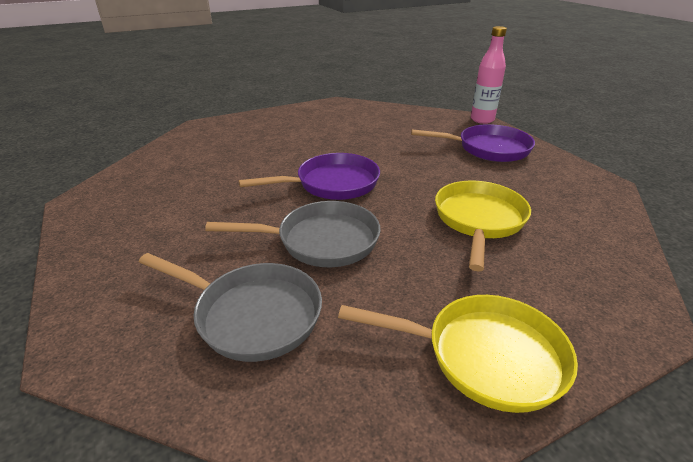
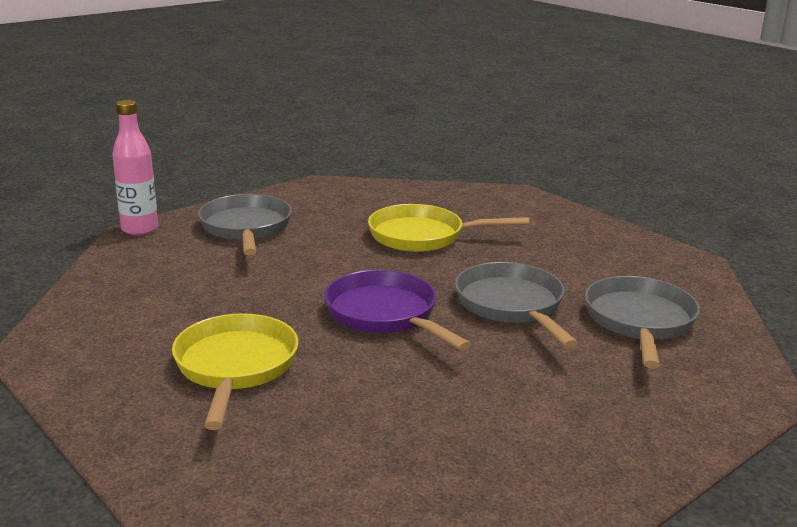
camera: 105 degrees left, 10 degrees down
yellow pan [338,295,578,413] -> yellow pan moved to [172,313,299,430]
purple pan [411,124,535,162] -> grey pan [198,194,292,255]

